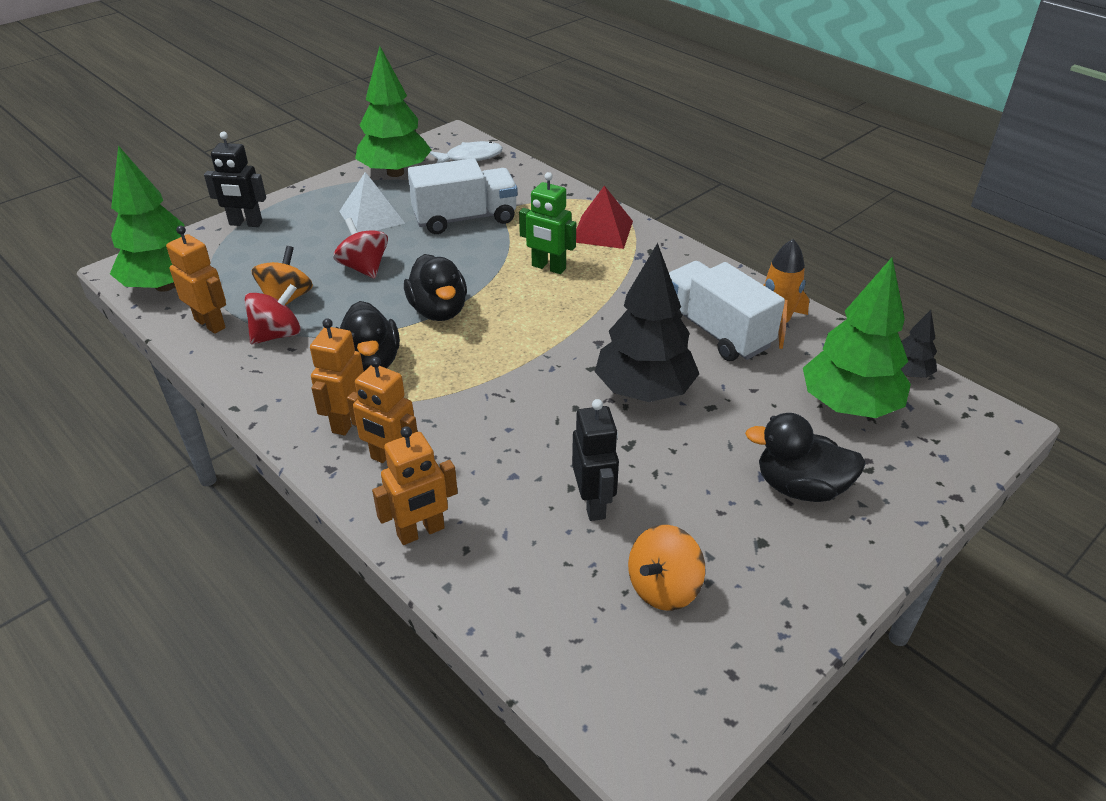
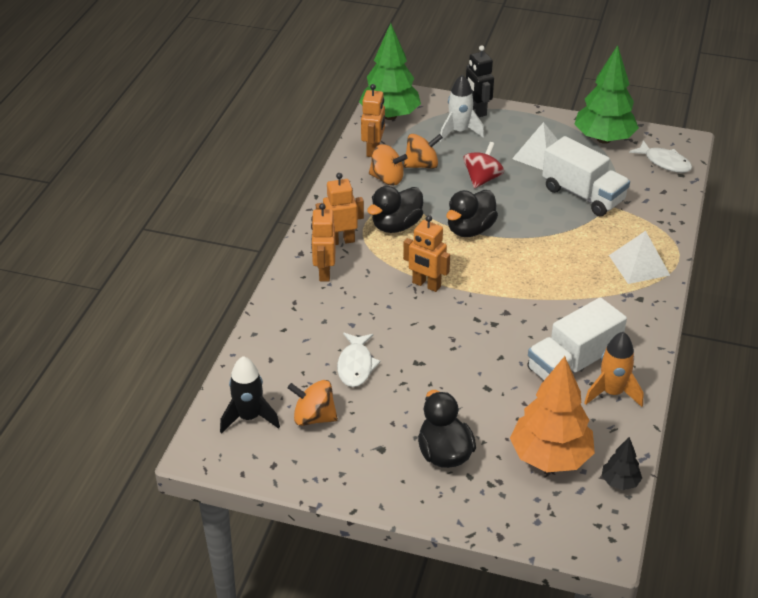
camera: 60 degrees right, 0 degrees up
red spinning top [244,284,301,344] -> orange spinning top [369,144,408,185]
orange robot [372,426,458,545] -> orange robot moved to [403,215,450,292]
green robot [519,172,576,274] -> none
black robot [572,399,619,521] -> white fish [337,333,381,387]
red pyramid [576,186,633,249] -> white pyramid [609,231,670,284]
black tree [595,243,699,402] -> none
white truck [669,261,785,361] -> white truck turned 150 degrees counterclockwise [527,297,627,380]
green tree [803,258,911,418] -> orange tree [510,356,595,472]
none -> black rocket [220,356,280,434]
none -> white rocket [440,74,484,142]

